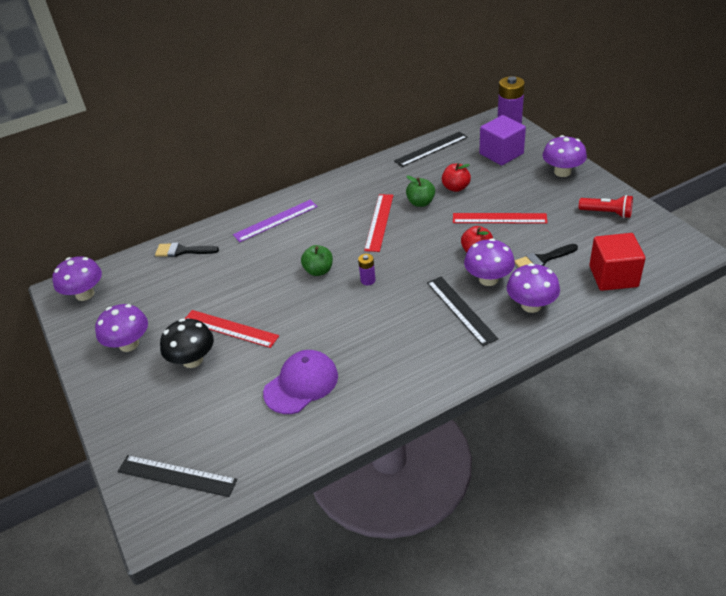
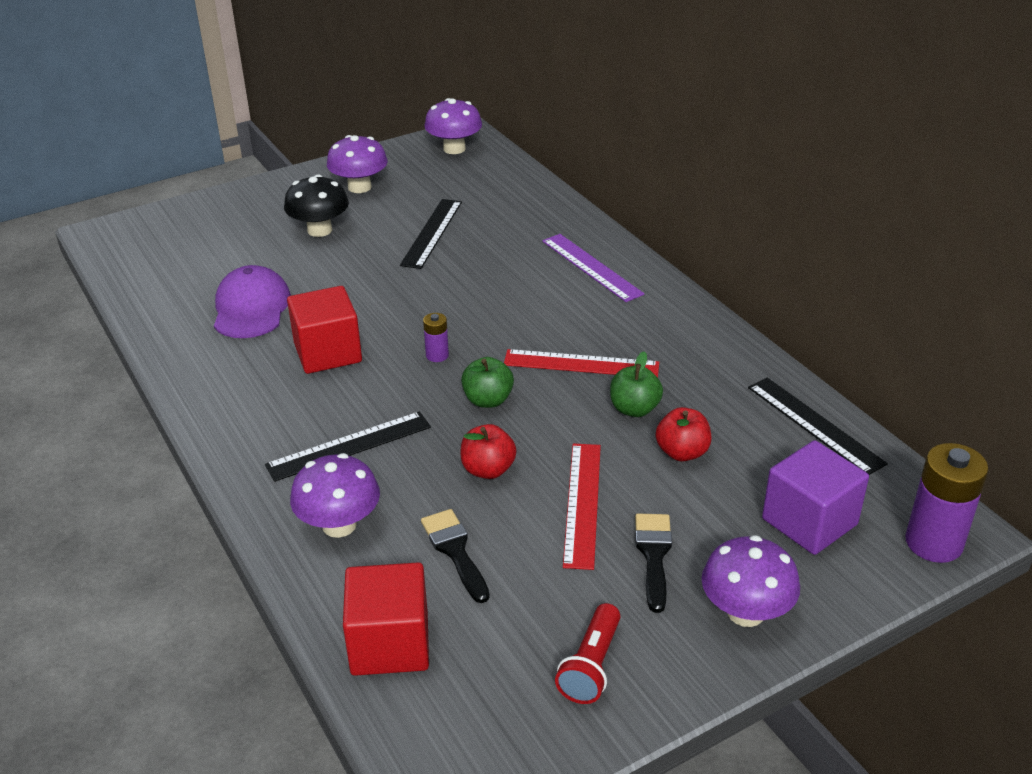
camera: 85 degrees right, 5 degrees down
black ruler [118,455,237,497] -> black ruler moved to [400,199,462,269]
black brush [155,242,219,257] -> black brush moved to [635,513,672,613]
red ruler [185,310,279,348] -> none
purple cap [263,350,338,414] -> purple cap turned 135 degrees counterclockwise [214,265,291,338]
green apple [301,245,333,276] -> green apple moved to [461,357,514,408]
purple mushroom [464,238,515,286] -> none
none -> red cube [287,286,362,374]

